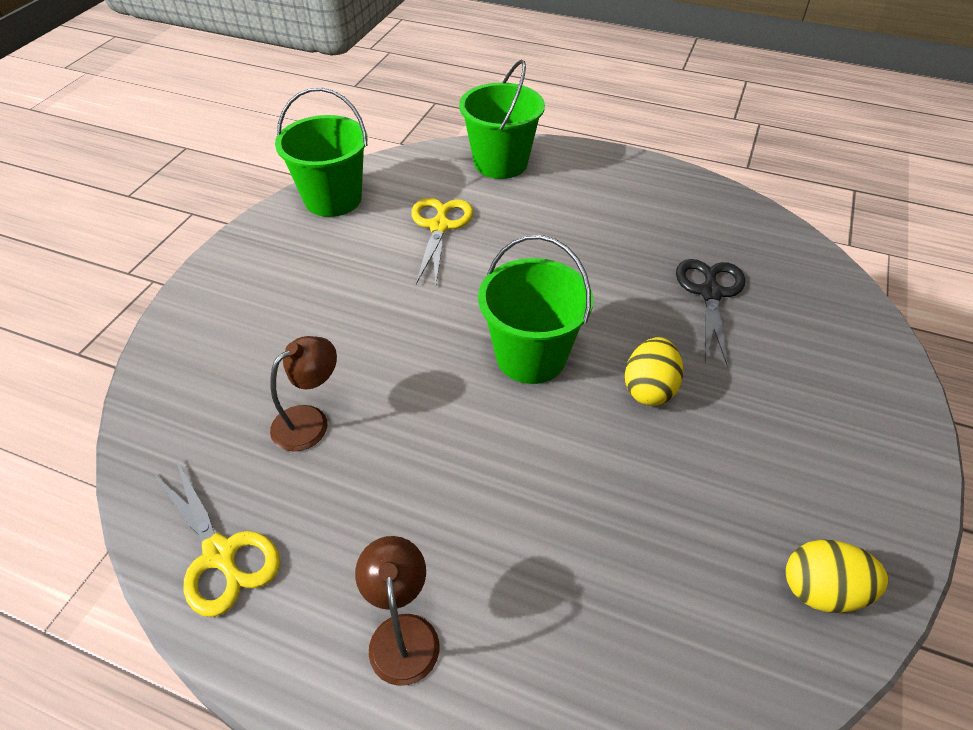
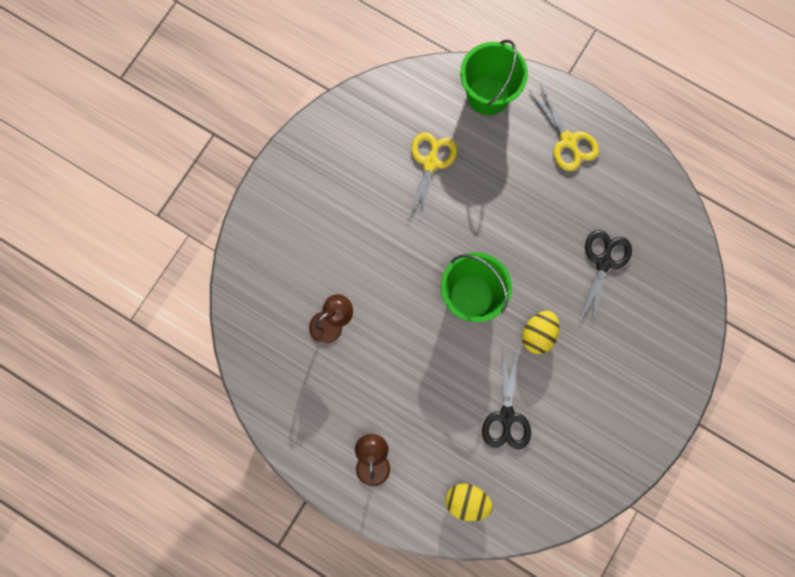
camera: 10 degrees right, 30 degrees up
yellow scissors [153,460,280,617] -> yellow scissors moved to [529,84,599,171]
green bucket [275,87,368,217] -> none
yellow egg [786,540,888,613] -> yellow egg moved to [445,484,493,521]
none -> black scissors [482,349,531,449]

